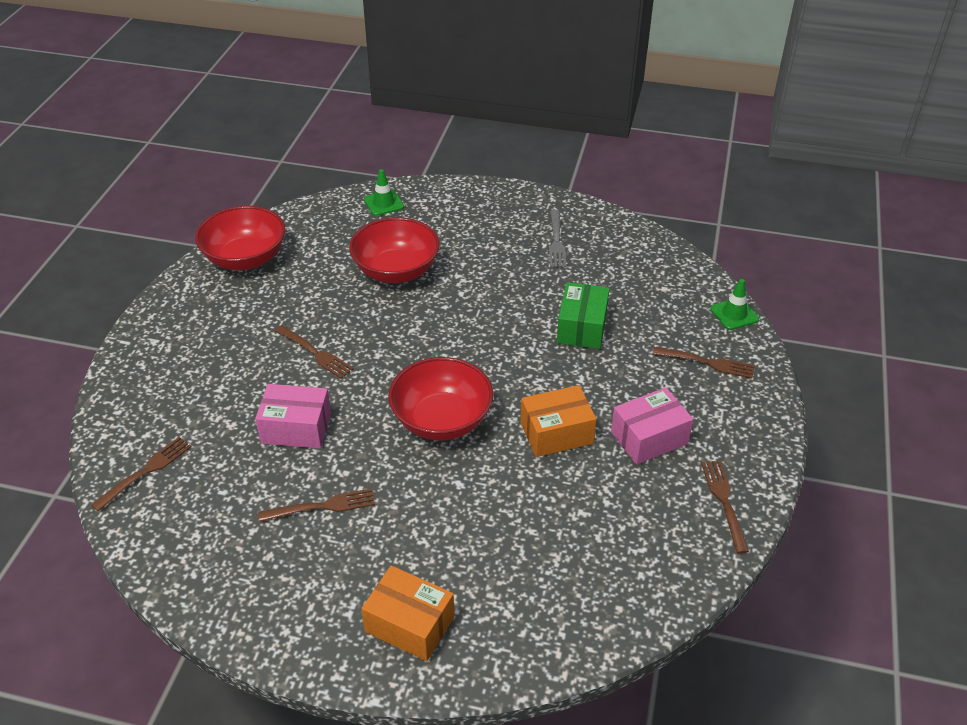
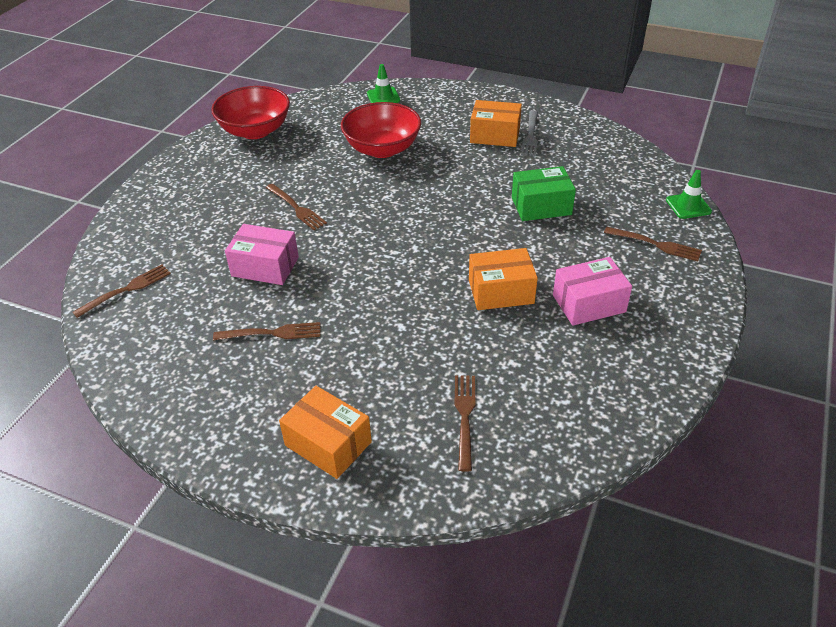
camera: 10 degrees right, 0 degrees up
red bowl [388,357,493,440] -> none
green box [557,282,610,349] -> green box turned 60 degrees clockwise [512,166,576,221]
brown fork [701,461,749,554] -> brown fork moved to [455,375,476,472]
none -> orange box [470,100,522,147]

